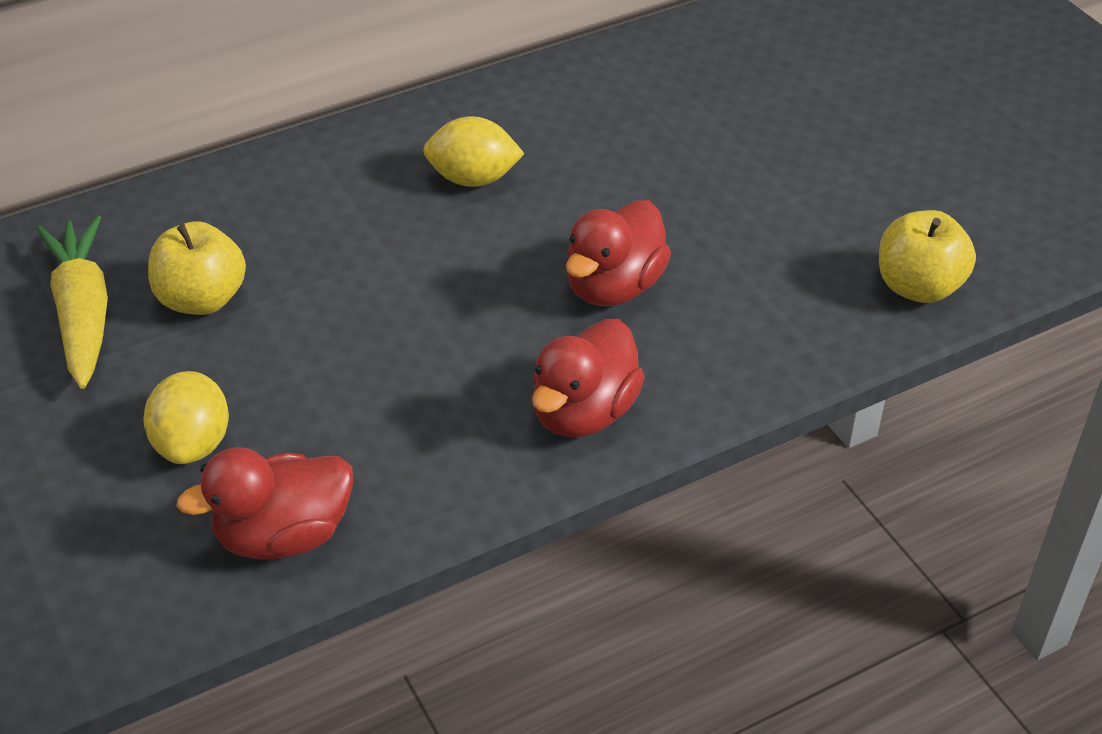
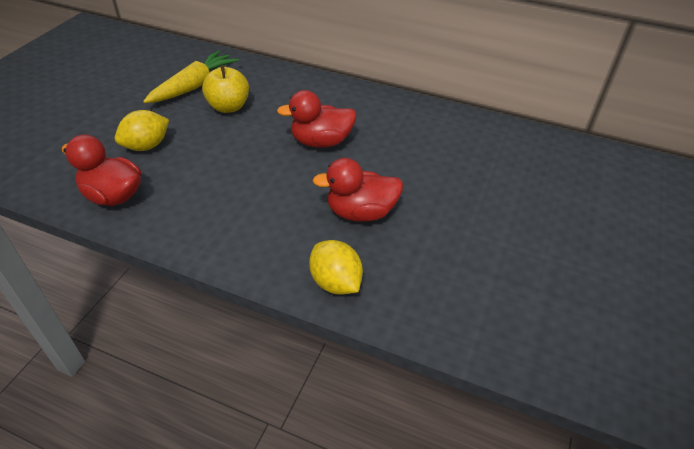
camera: 50 degrees right, 0 degrees up
yellow lemon [423,116,525,187] -> yellow lemon moved to [309,240,363,295]
red duck [532,319,645,437] -> red duck moved to [277,90,357,148]
yellow apple [879,210,976,303] -> none

